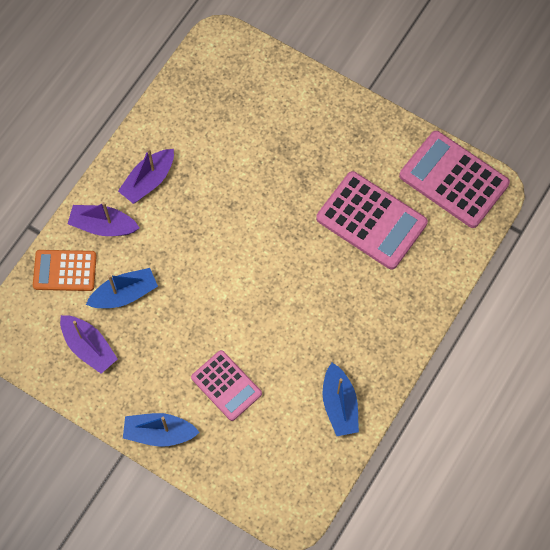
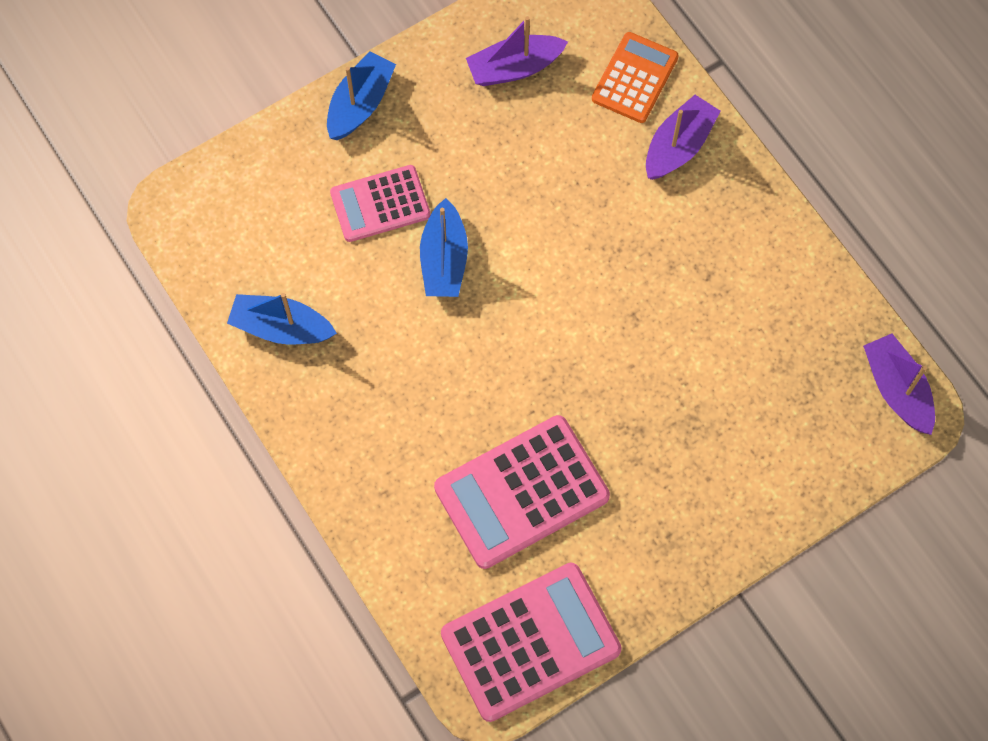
camera: 115 degrees right, 0 degrees up
blue boat [86,268,158,308] -> blue boat moved to [420,198,468,297]
purple boat [118,148,174,204] -> purple boat moved to [863,334,935,435]

